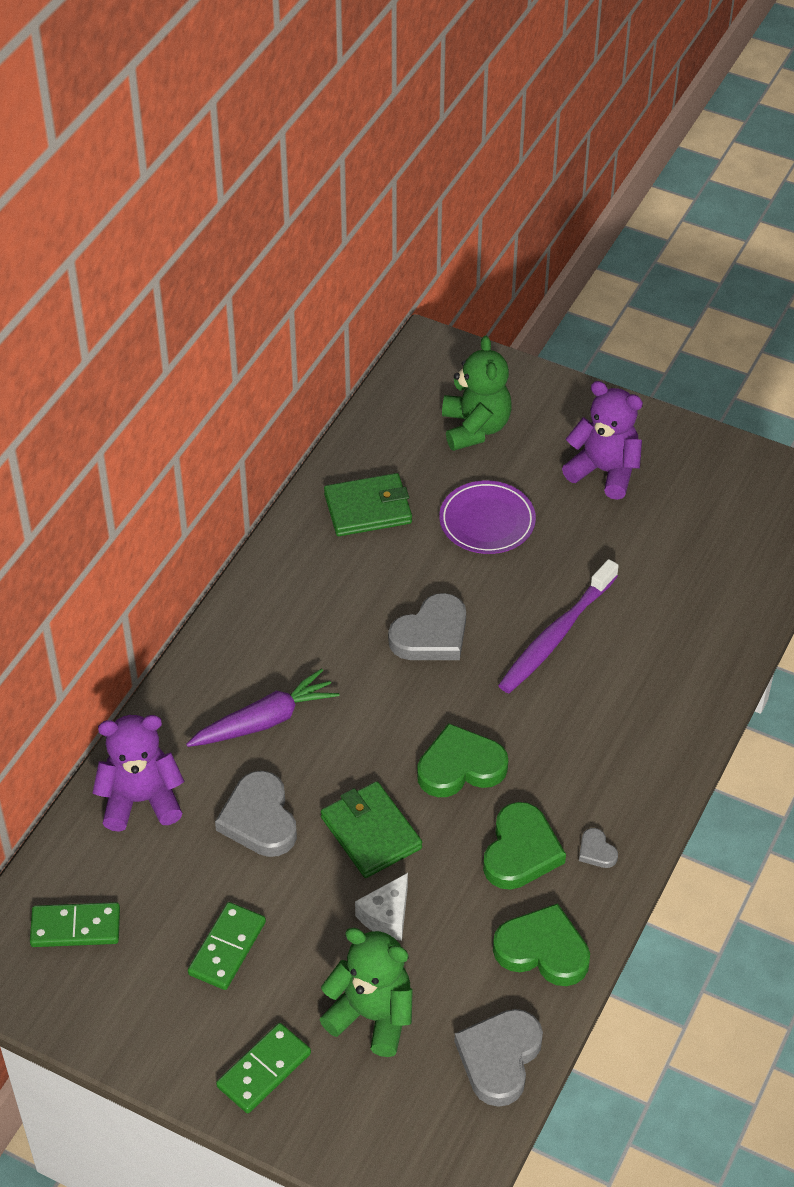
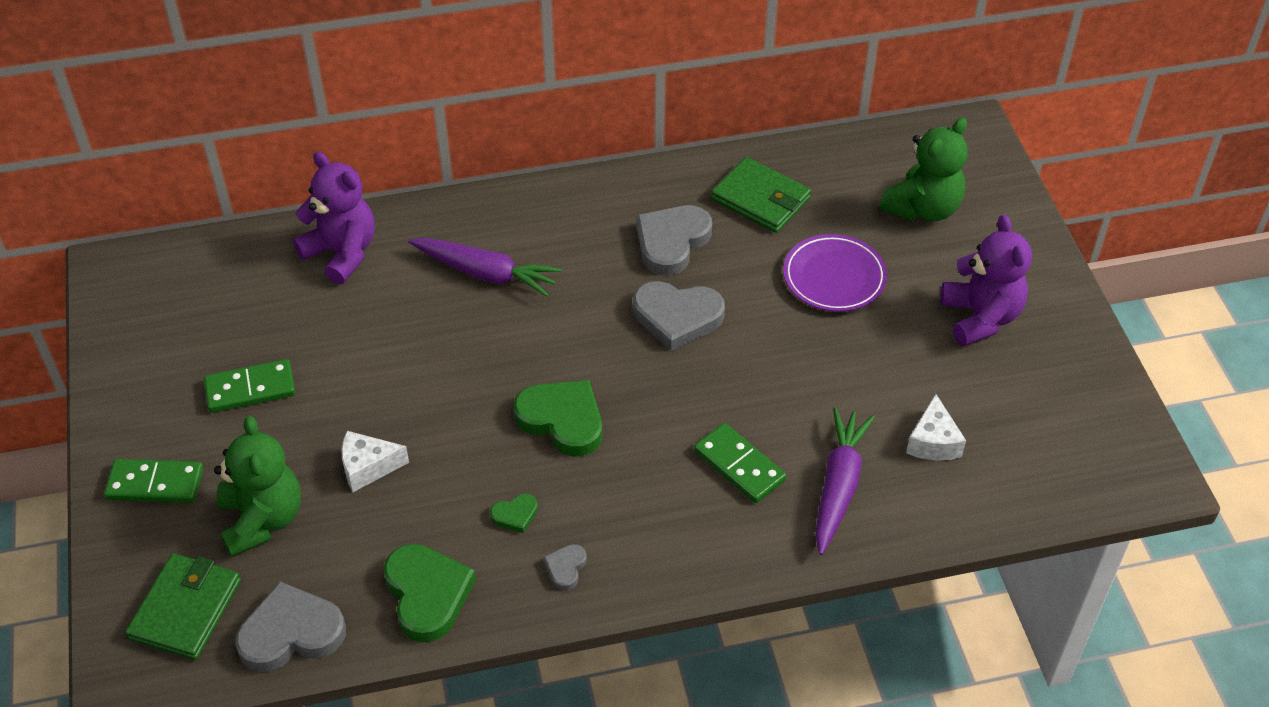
camera: 50 degrees right, 0 degrees up
green domino [30,902,120,947] -> green domino moved to [694,423,787,503]
grey heart [215,771,297,857] -> grey heart moved to [636,205,712,276]
green wallet [321,781,422,878] -> green wallet moved to [125,553,241,660]
green heart [483,802,566,890] -> green heart [490,493,538,533], size x0.48
purple toothbrush [498,559,619,693] -> none
none -> purple carrot [815,407,875,555]
none -> white cheese [906,394,966,461]

